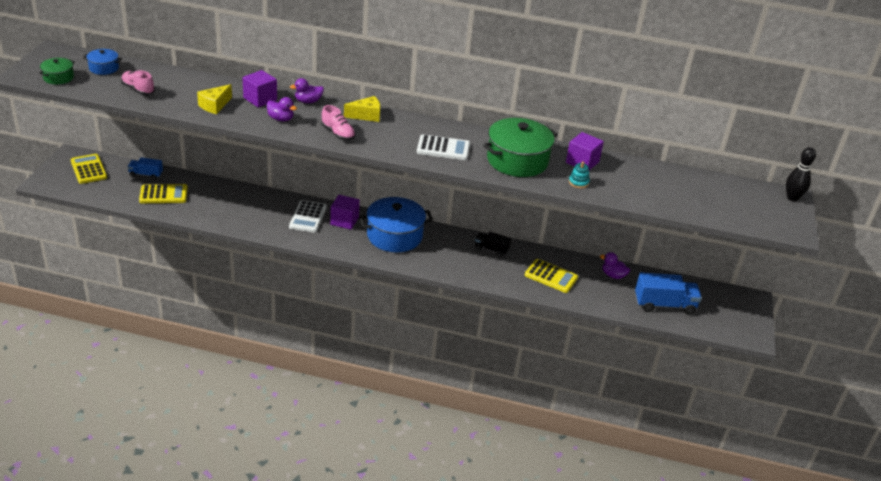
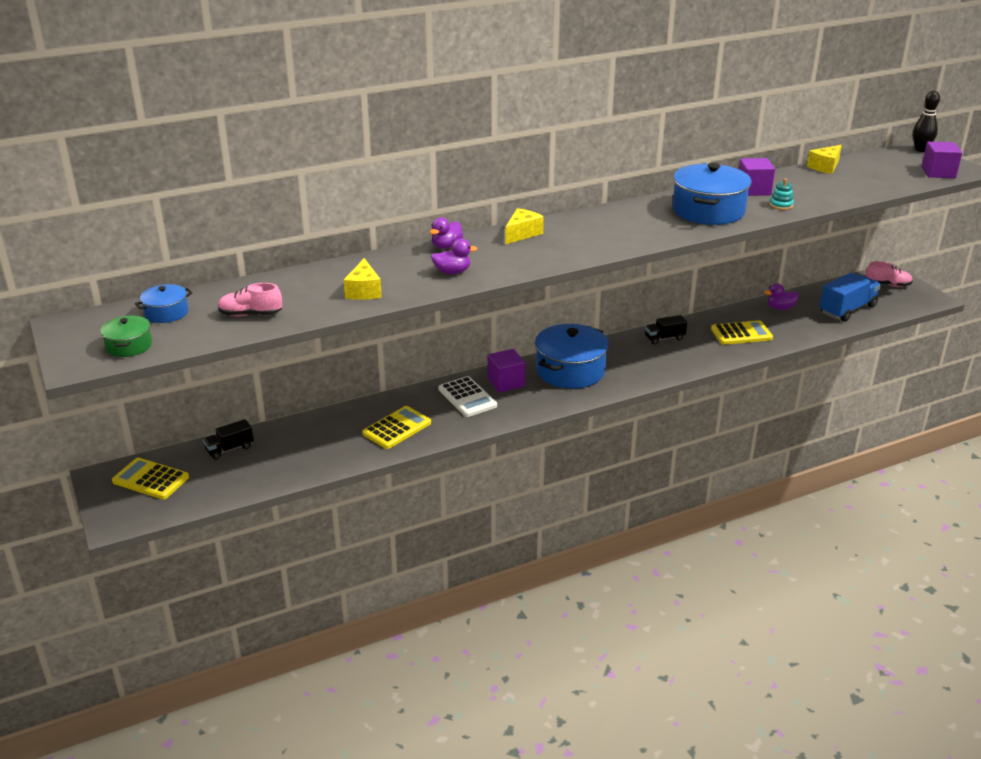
camera: 35 degrees left, 5 degrees down
blue truck [128,157,163,180] -> black truck [203,419,254,459]
yellow calculator [139,184,188,203] -> yellow calculator moved to [362,406,431,449]
purple cube [243,70,277,108] -> purple cube moved to [921,142,962,178]
pink shoe [321,105,355,141] -> pink shoe moved to [866,261,913,287]
white calculator [417,134,470,160] -> none
green pot [483,118,558,177] -> blue pot [672,163,752,225]
none -> yellow cheese [807,145,842,174]

